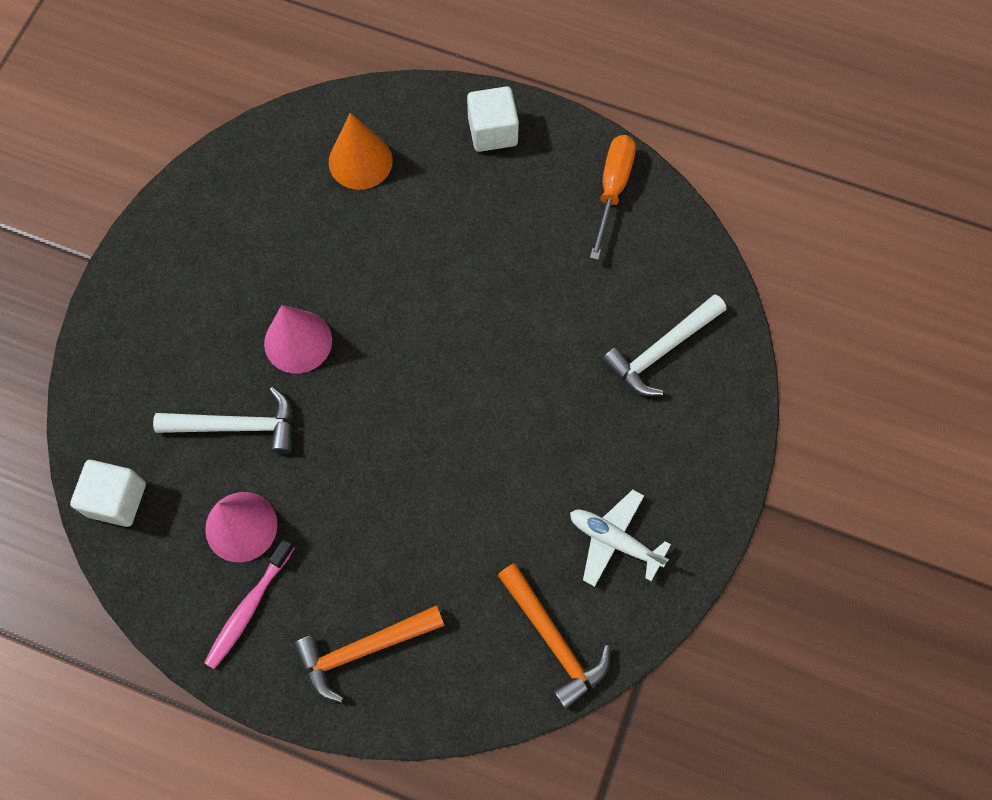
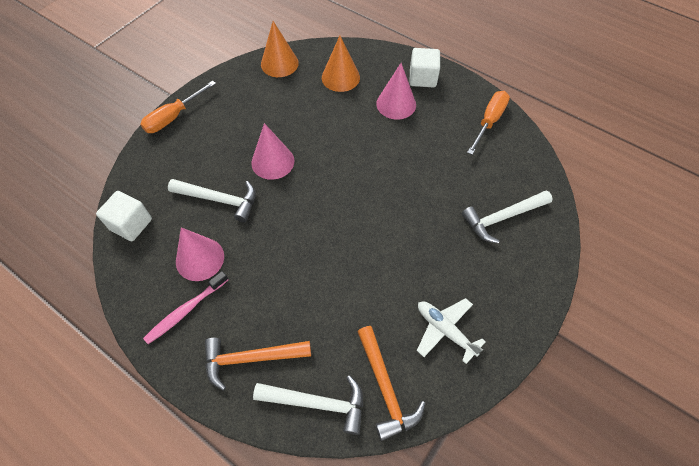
camera: 15 degrees right, 10 degrees down
none -> orange screwdriver [140,81,216,133]
none -> white hammer [253,375,363,435]
none -> orange cone [261,21,299,77]
none -> pink cone [376,63,416,119]

